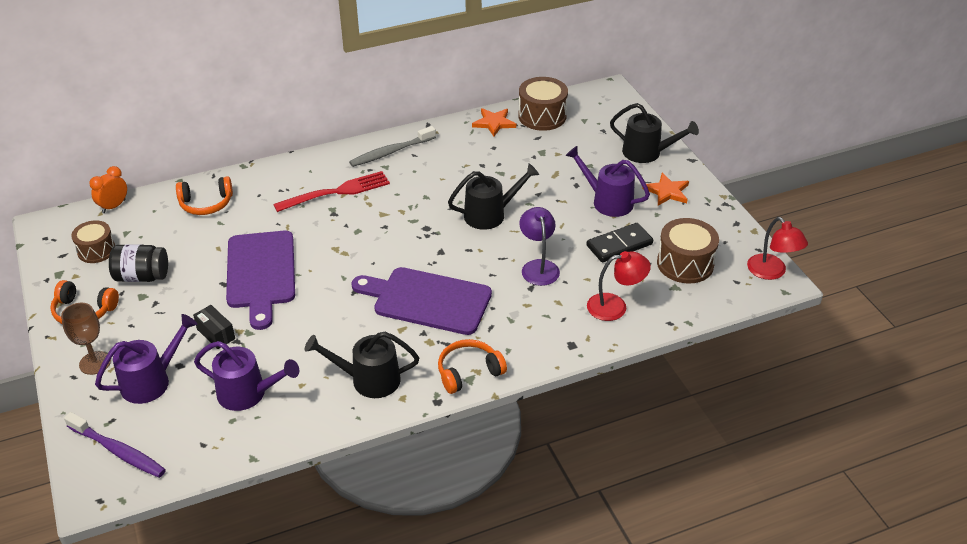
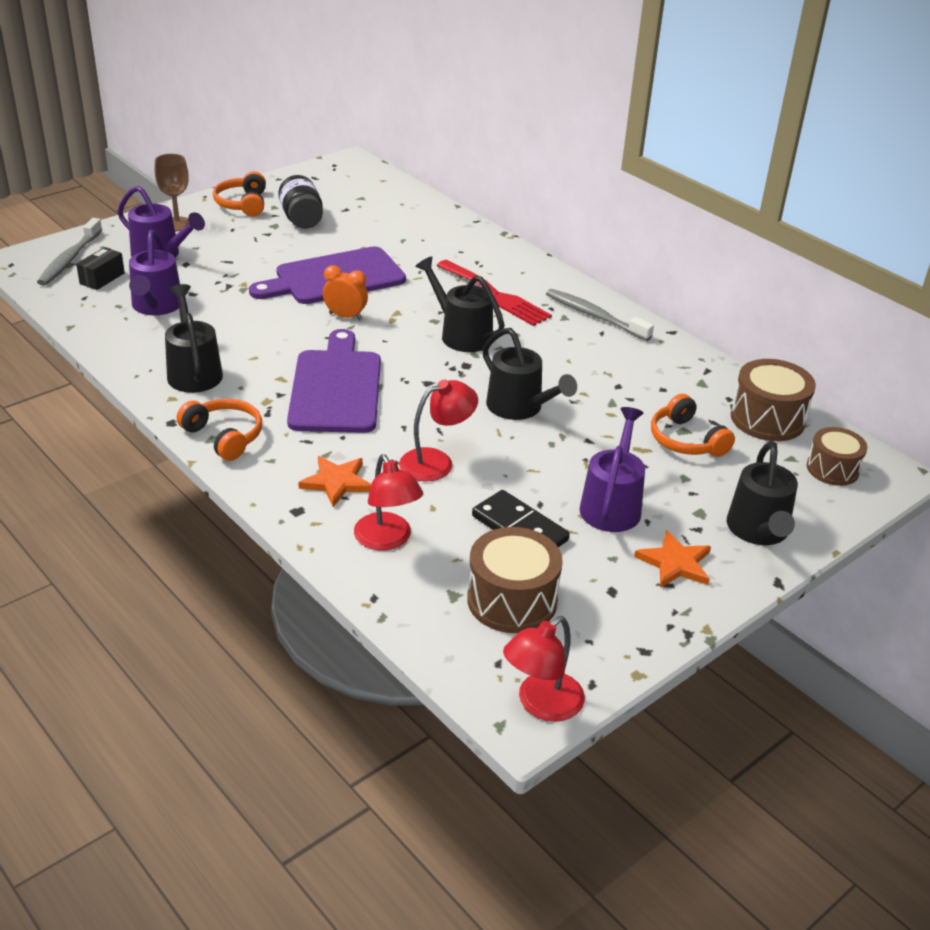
camera: 70 degrees right, 5 degrees down
purple toothbrush [64,412,166,478] -> grey toothbrush [37,218,102,286]
brown drum [71,220,115,263] -> brown drum moved to [807,427,867,486]
orange clock [89,166,127,213] -> orange clock moved to [323,265,368,321]
orange headphones [176,176,233,215] -> orange headphones moved to [651,394,735,457]
black box [193,305,235,349] -> black box moved to [76,247,125,290]
orange star [472,108,516,136] -> orange star moved to [298,456,371,507]
purple lamp [519,207,560,286] -> red lamp [399,379,478,481]
none -> black watering can [415,256,505,352]

